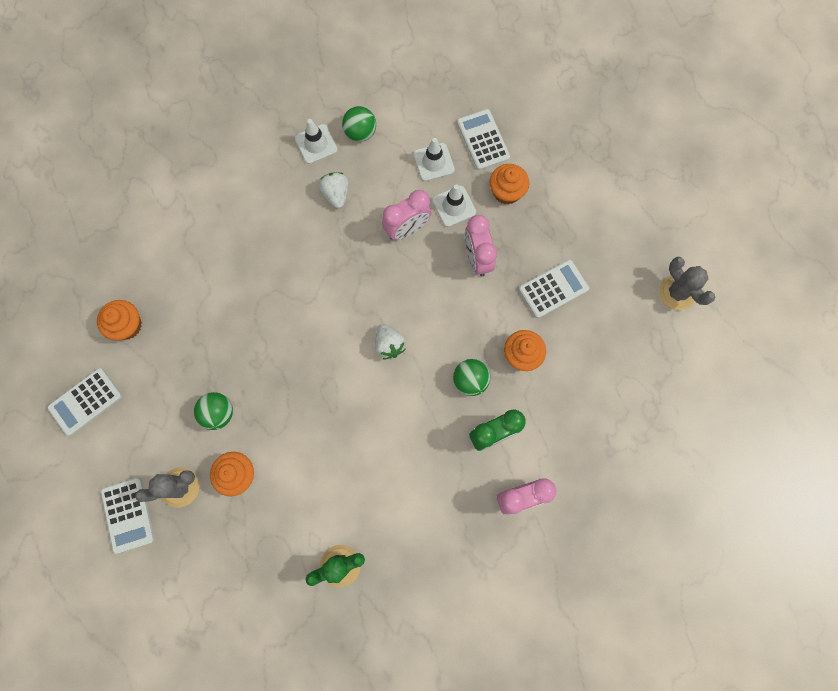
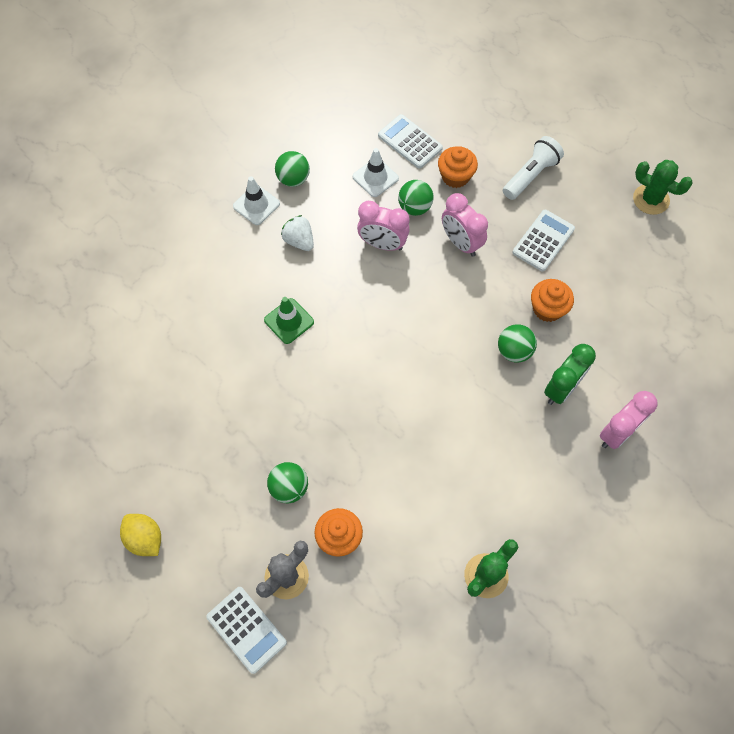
camera: 25 degrees left, 10 degrees down
white calculator [47,368,122,436] -> yellow lemon [120,514,161,556]
orange cupcake [97,300,142,340] -> none
white strawberry [375,324,406,360] -> none
pink clock [382,190,432,240] -> pink clock turned 75 degrees clockwise [357,201,410,251]
white traffic cone [432,184,476,227] -> green ball [398,180,434,216]
grey cactus [659,257,715,310] -> green cactus [633,160,693,215]
none -> green traffic cone [264,297,314,344]
none -> white flashlight [503,136,564,200]

